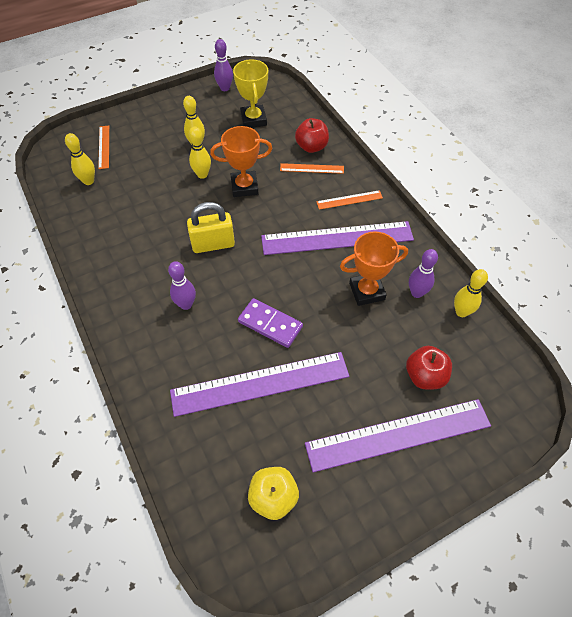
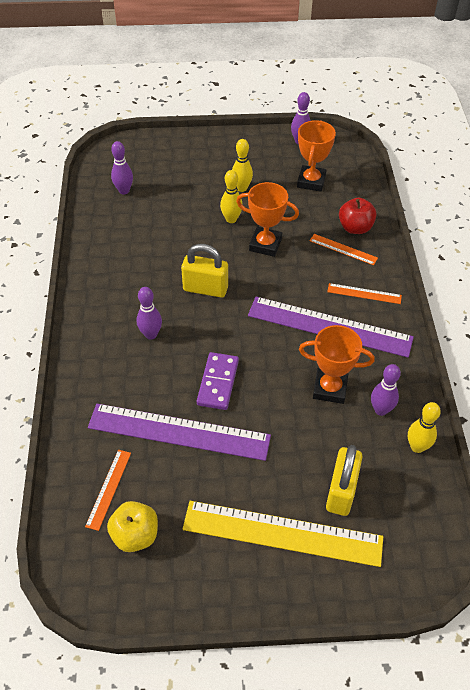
camera: 25 degrees right, 5 degrees down
yellow bowling pin [65,133,95,185] -> purple bowling pin [111,141,133,194]
orange ruler [98,126,109,169] -> orange ruler moved to [85,450,131,531]
yellow trophy [233,59,268,128] -> orange trophy [297,120,336,192]
purple domino [238,298,303,348] -> purple domino turned 45 degrees clockwise [197,352,239,410]
purple ruler [305,399,491,472] -> yellow ruler [183,501,383,567]
red apple [406,346,452,390] -> yellow padlock [326,445,362,516]

